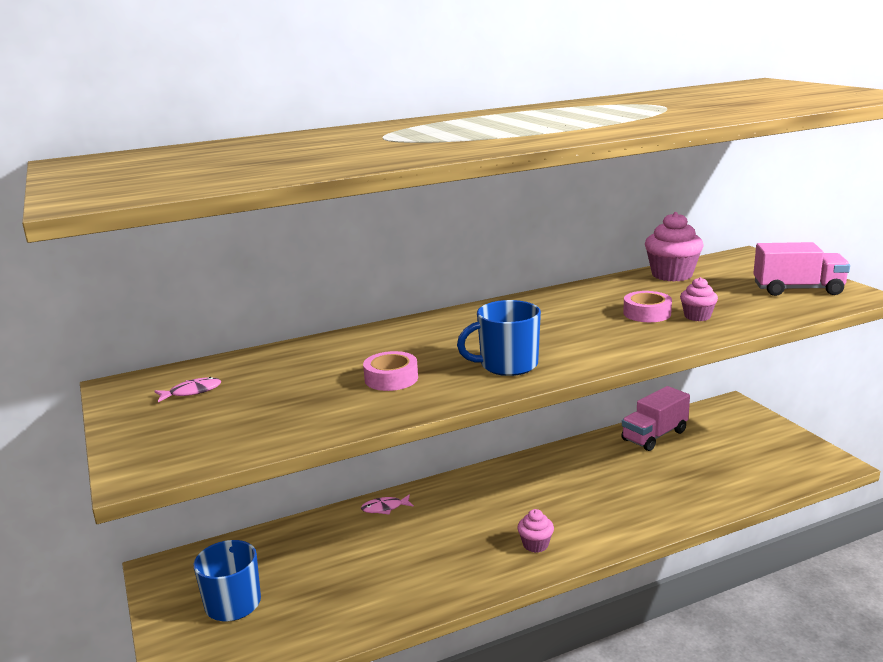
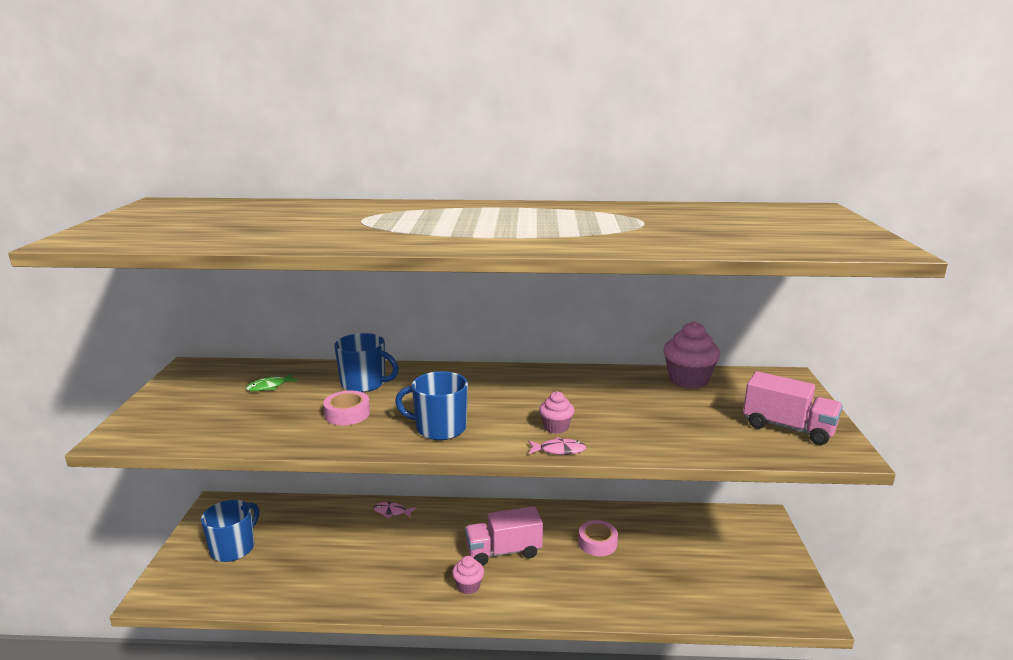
camera: 25 degrees right, 0 degrees up
pink fish [155,377,221,402] -> pink fish moved to [528,437,586,455]
pink truck [621,386,690,451] -> pink truck moved to [465,506,543,566]
pink tape [623,291,672,322] -> pink tape moved to [578,520,618,556]
pink cupcake [680,277,718,321] -> pink cupcake moved to [539,391,575,434]
none -> green fish [246,374,298,391]
none -> blue mug [334,333,399,392]

